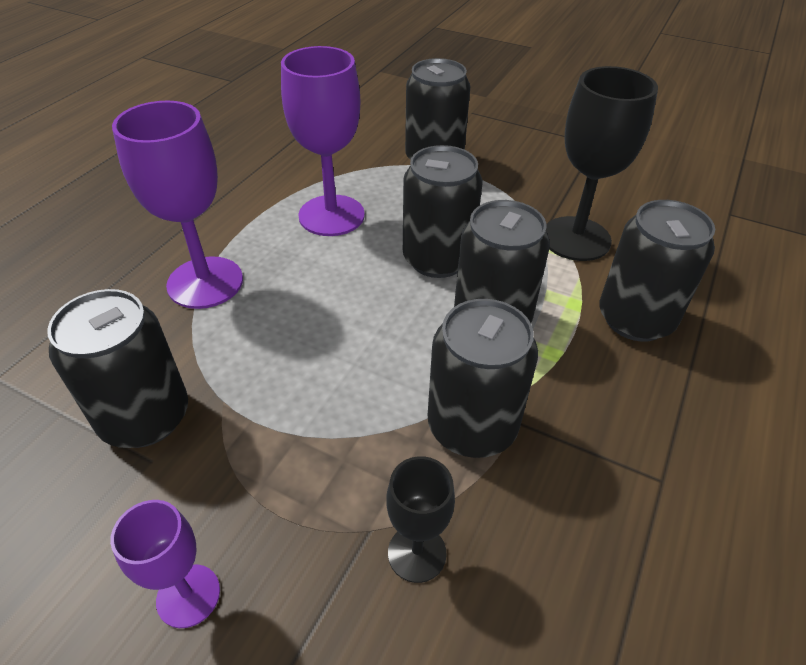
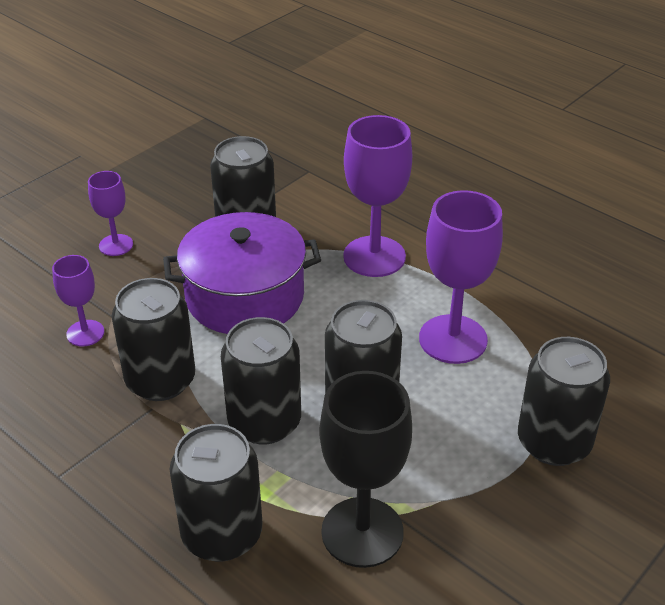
camera: 105 degrees right, 5 degrees down
black goblet [386,456,455,583] -> purple goblet [52,255,104,346]
none -> purple pot [163,212,321,334]

